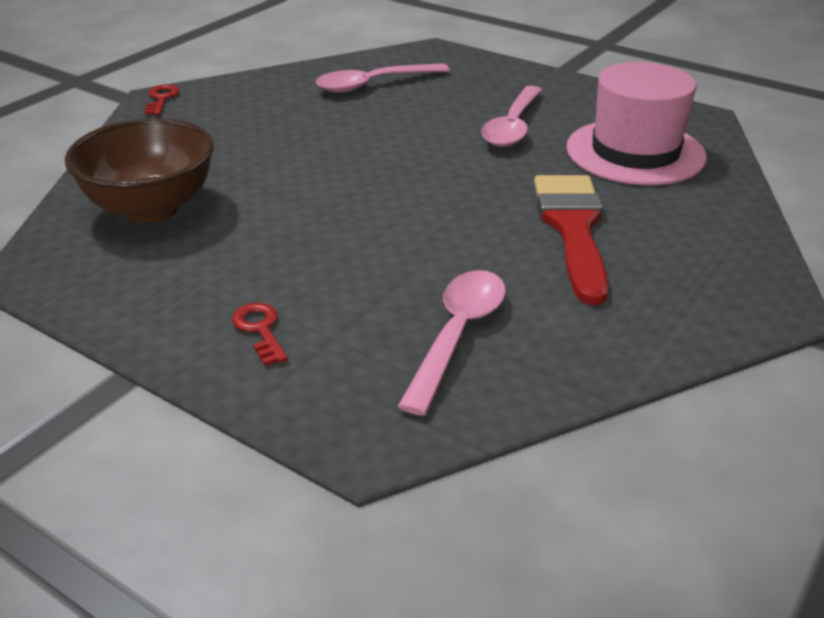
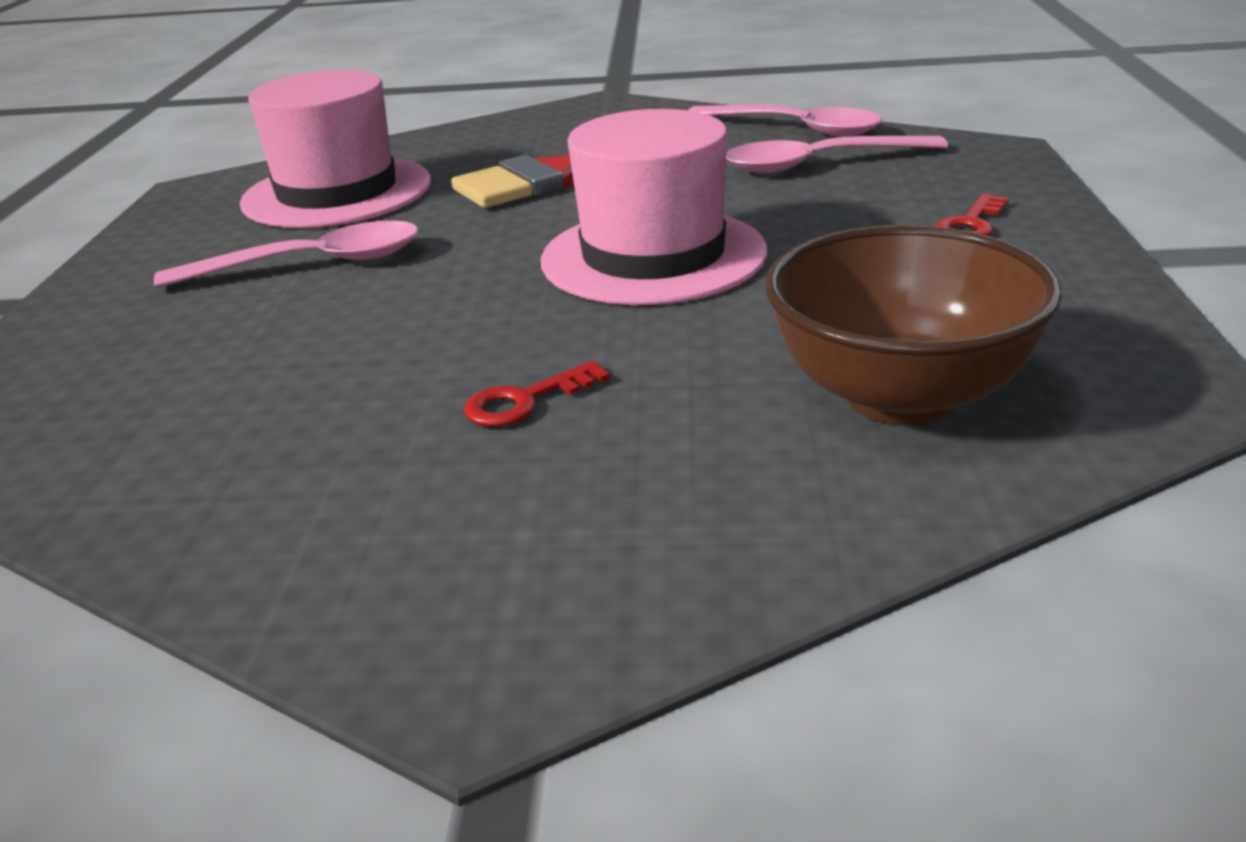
camera: 120 degrees left, 5 degrees down
red key [144,84,180,115] -> red key moved to [464,360,610,427]
pink spoon [315,63,450,92] -> pink spoon moved to [688,104,882,137]
none -> pink hat [541,109,767,305]

